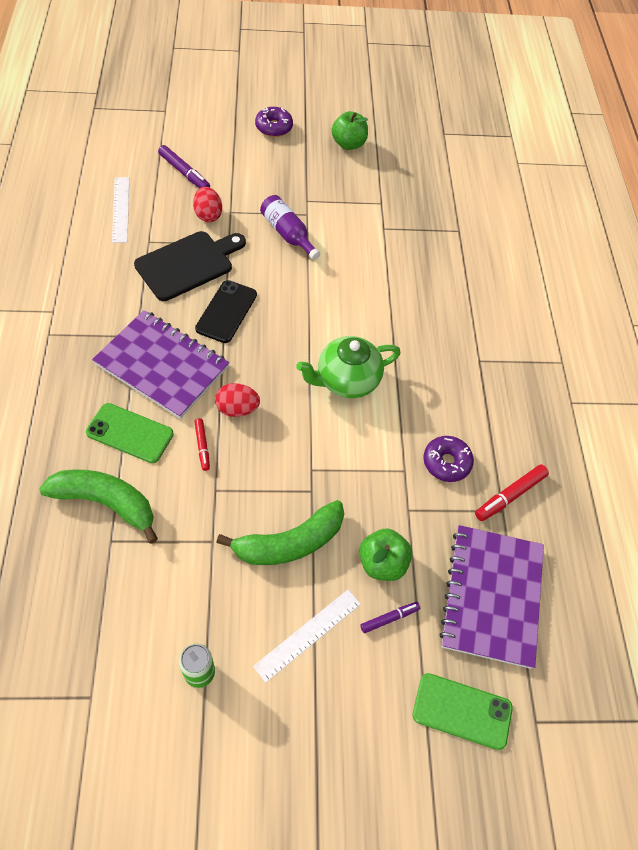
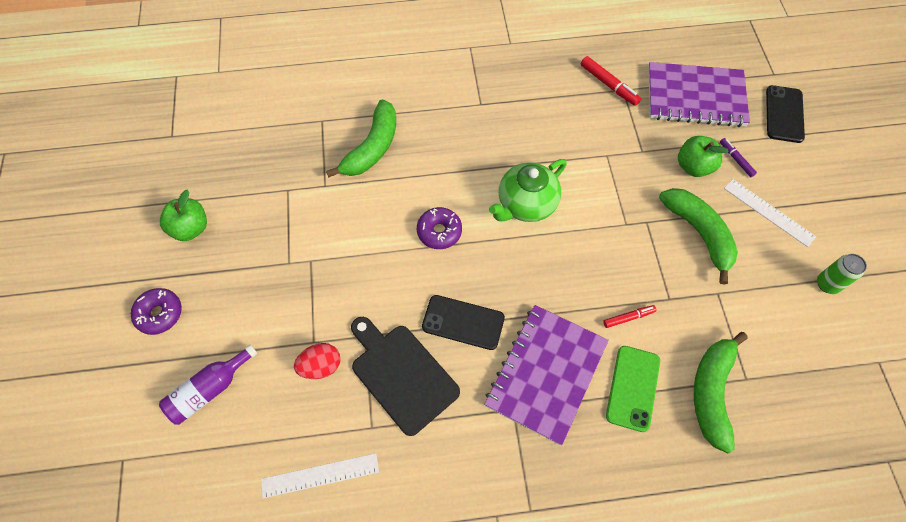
camera: 90 degrees left, 5 degrees up
purple marker [158,145,210,188] -> none
red egg [215,383,260,417] -> none
purple bottle [260,195,320,260] -> purple bottle moved to [159,344,258,425]
green teapot [296,336,401,398] -> green teapot turned 75 degrees clockwise [489,159,567,222]
green phone [413,673,513,750] -> black phone [766,85,805,143]
purple donut [423,436,474,482] -> purple donut moved to [417,207,462,249]
none -> green banana [326,100,396,178]

